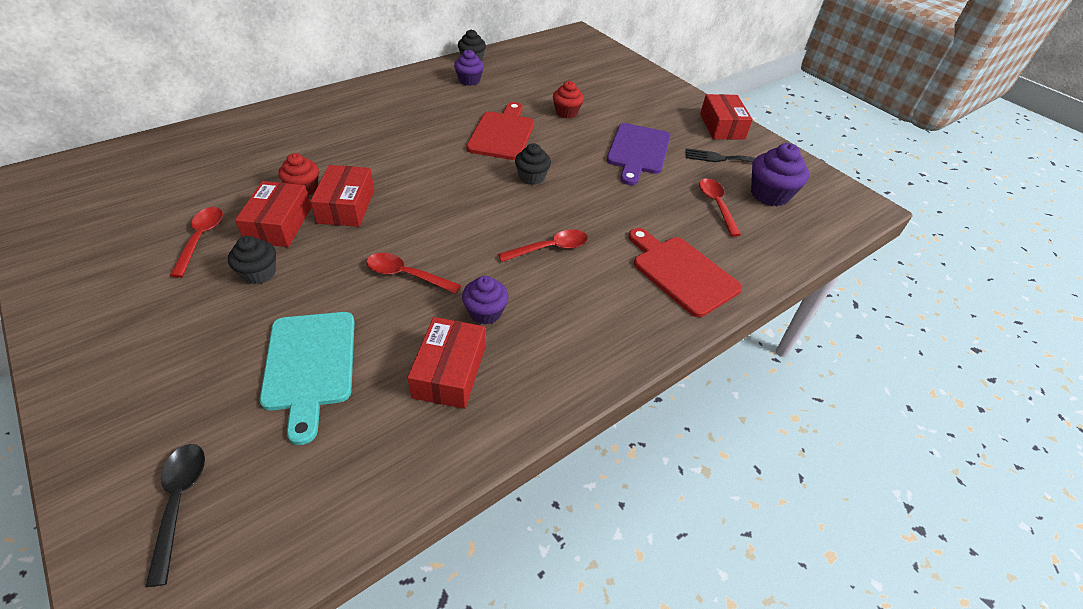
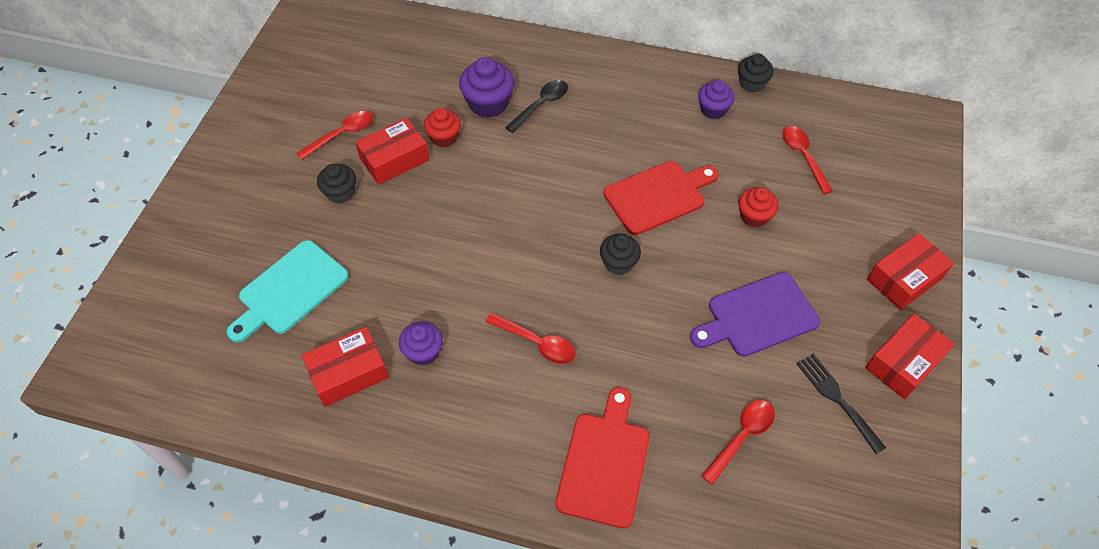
camera: 55 degrees right, 10 degrees up
black spoon [145,444,205,587] -> black spoon moved to [505,80,568,133]
red box [310,165,374,227] -> red box moved to [867,233,954,310]
red spoon [366,253,461,294] -> red spoon moved to [782,126,833,194]
purple cupcake [751,143,809,206] -> purple cupcake moved to [459,57,514,118]

